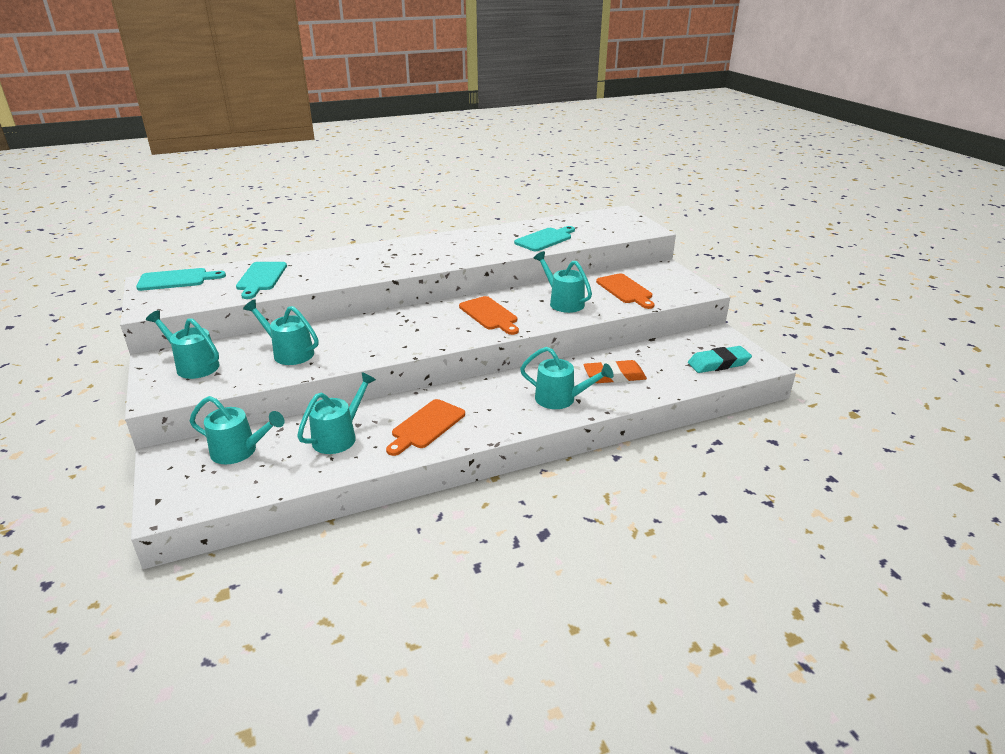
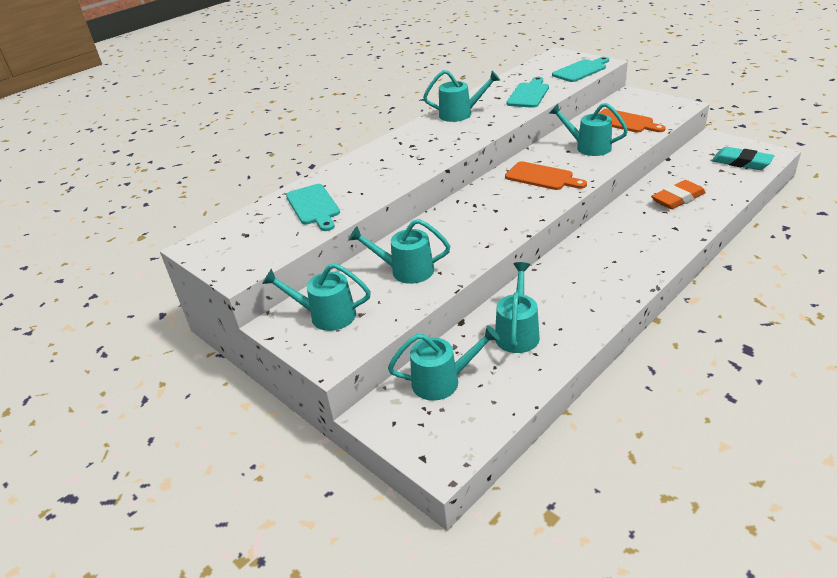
camera: 20 degrees left, 5 degrees up
turquoise cutting board [136,268,226,291] -> turquoise cutting board moved to [552,57,609,82]
orange cutting board [386,399,465,456] -> none
turquoise watering can [520,347,614,409] -> turquoise watering can moved to [423,70,500,122]
turquoise eraser [688,346,752,373] -> turquoise eraser turned 75 degrees clockwise [712,147,774,170]

